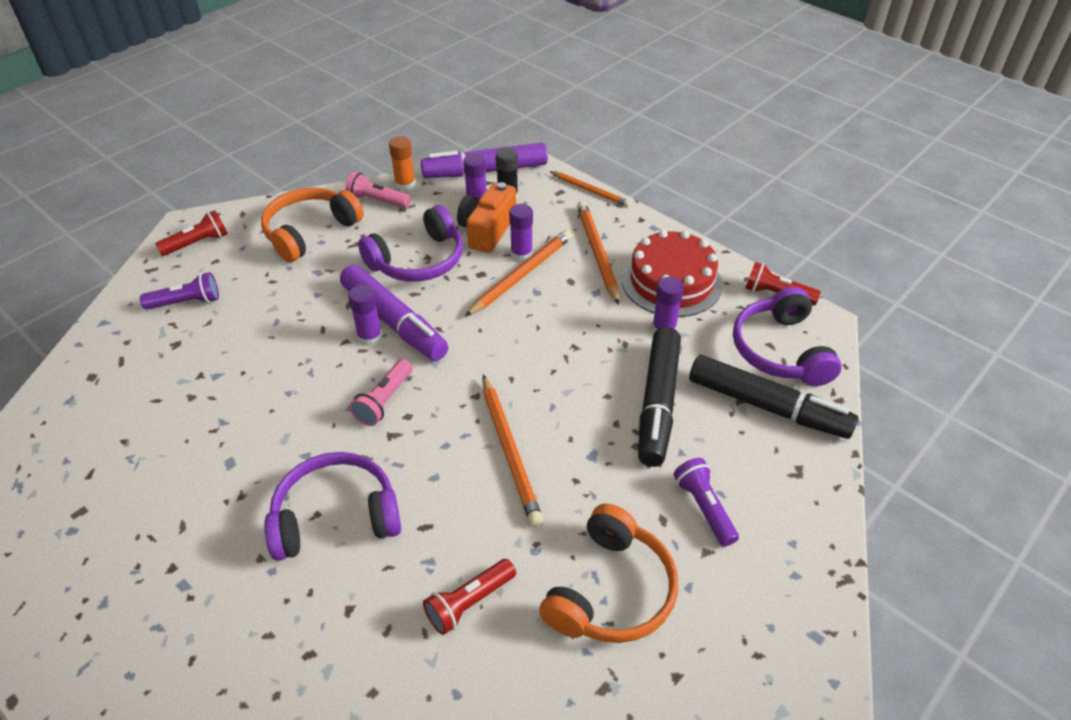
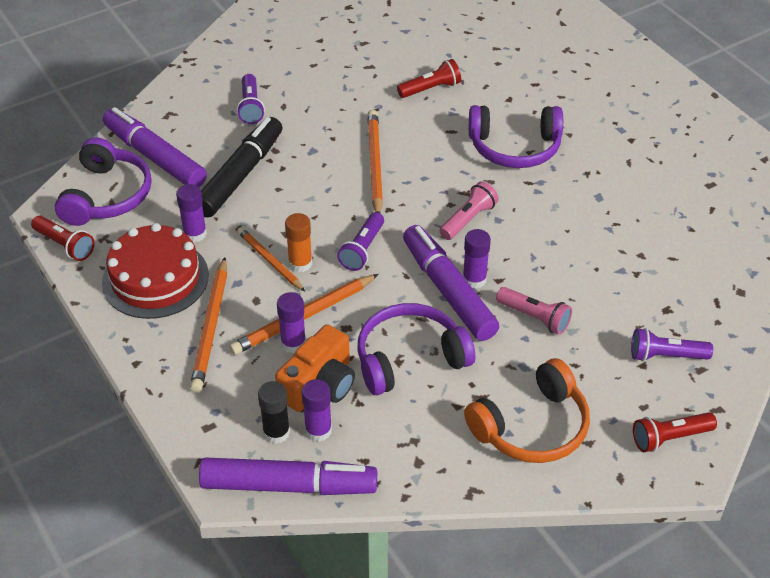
camera: 165 degrees left, 0 degrees up
pink flashlight [345,172,411,208] -> pink flashlight moved to [496,287,572,335]
orange glue stick [389,136,416,191] -> orange glue stick moved to [285,213,312,272]
orange headphones [539,504,678,643] -> none
orange pencil [550,171,630,207] -> orange pencil moved to [237,227,305,291]
black marker [689,355,858,439] -> purple marker [103,107,207,187]
none -> purple flashlight [337,212,384,271]

